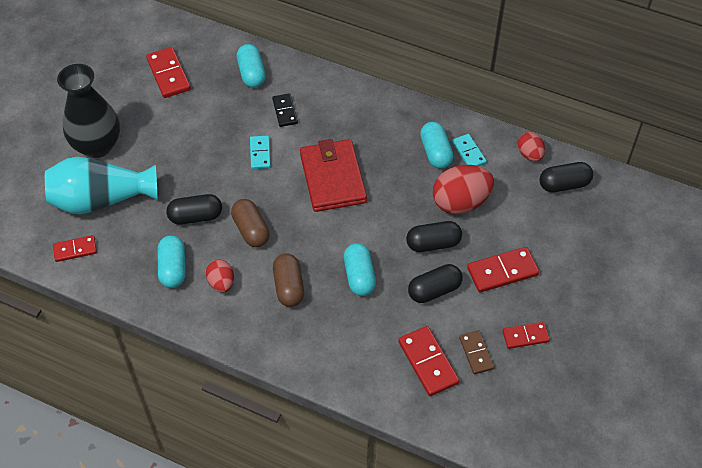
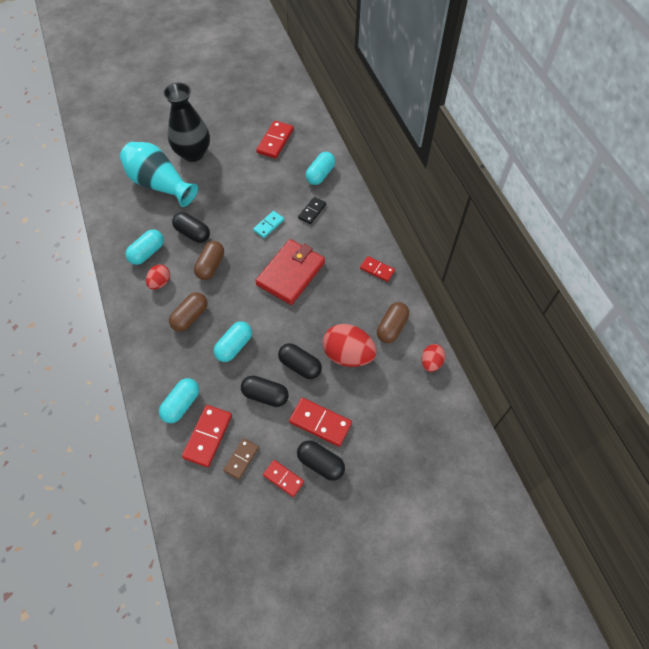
camera: 45 degrees right, 5 degrees up
red domino [53,235,97,262] -> red domino moved to [360,256,395,282]
turquoise capsule [420,122,454,169] -> turquoise capsule moved to [159,378,199,423]
turquoise domino [452,134,487,166] -> brown capsule [377,302,409,343]
black capsule [540,162,593,193] -> black capsule moved to [297,440,345,481]

